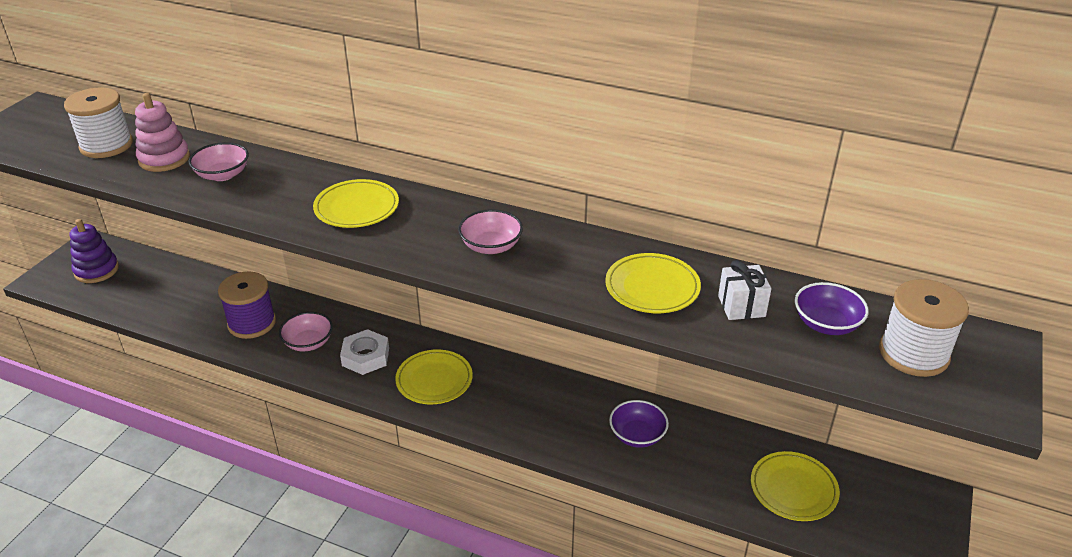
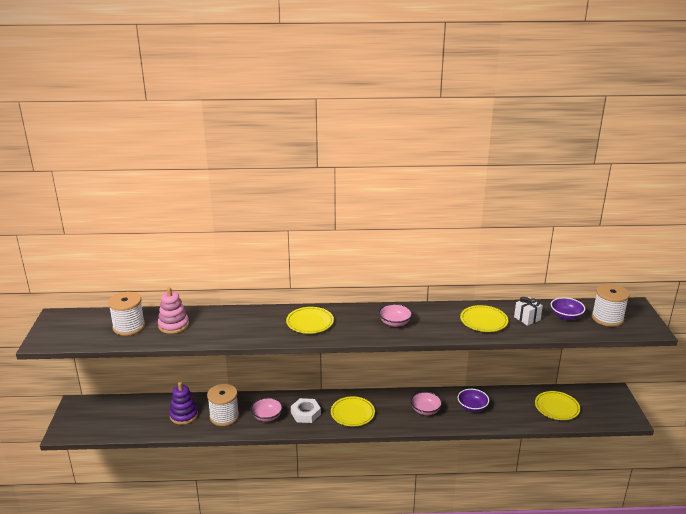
camera: 25 degrees left, 10 degrees down
purple stacking toy [70,219,119,283] -> purple stacking toy moved to [169,382,198,425]
pink bowl [189,142,249,181] -> pink bowl moved to [411,392,442,415]
purple spool [218,271,276,339] -> white spool [207,384,239,426]

